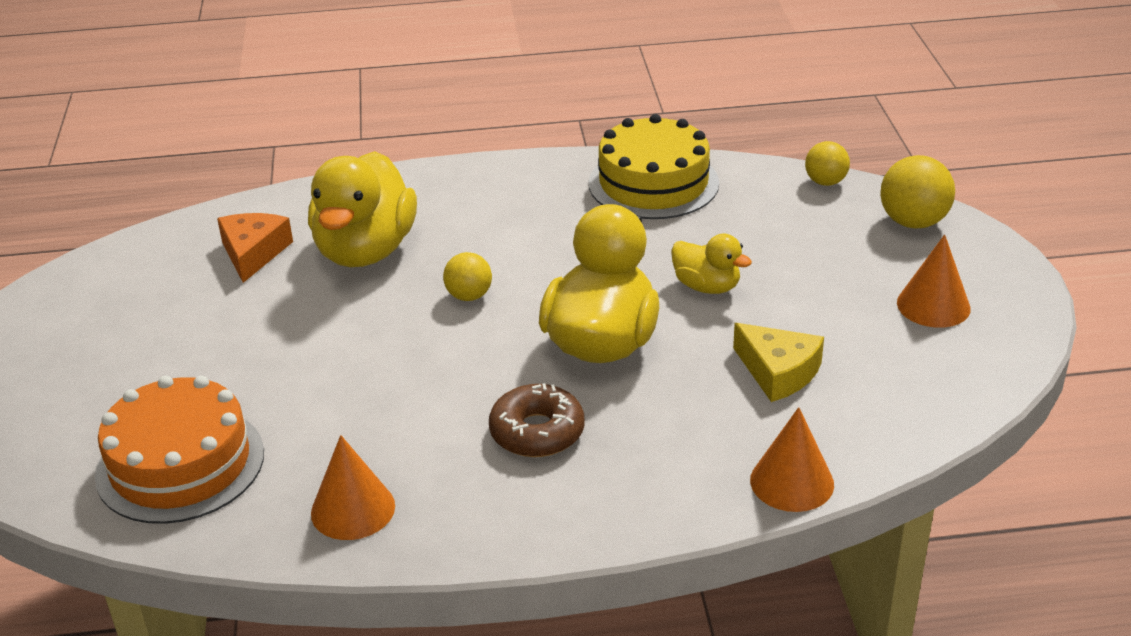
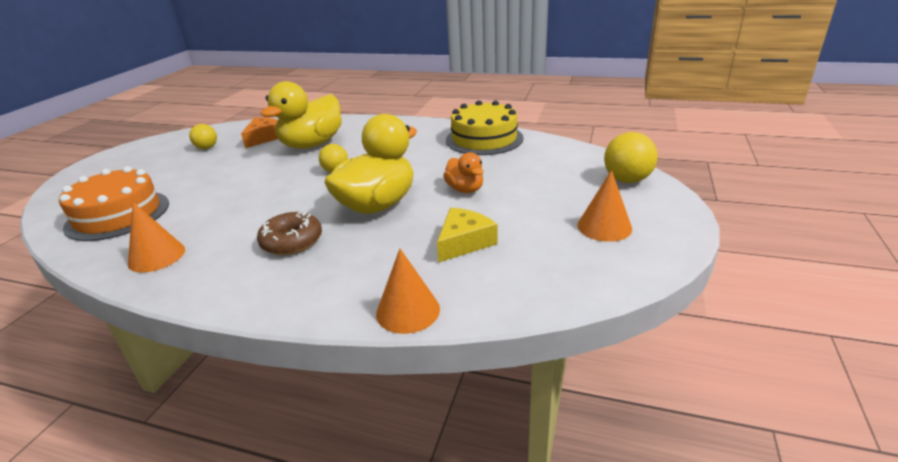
camera: 25 degrees right, 5 degrees down
yellow duck [671,233,752,294] -> orange duck [443,152,483,193]
yellow cheese [733,323,824,402] -> yellow cheese turned 120 degrees counterclockwise [437,208,498,262]
yellow ball [805,141,850,186] -> yellow ball moved to [189,124,217,149]

